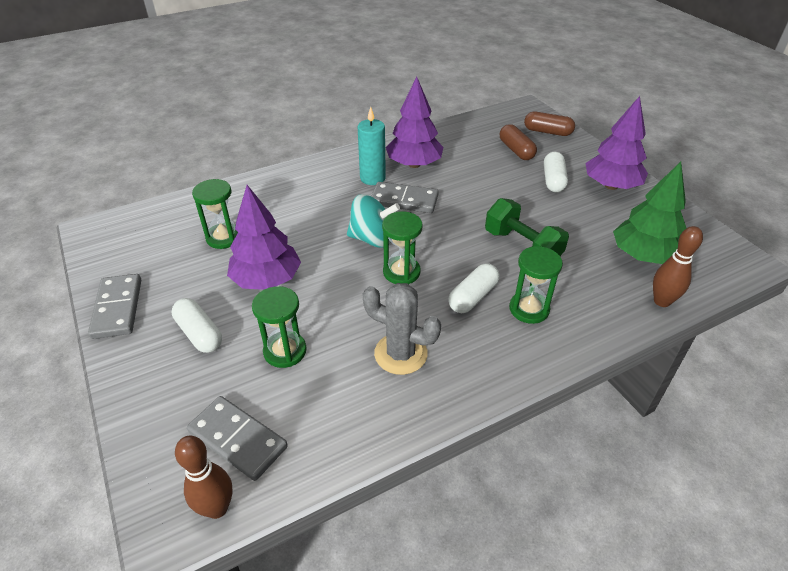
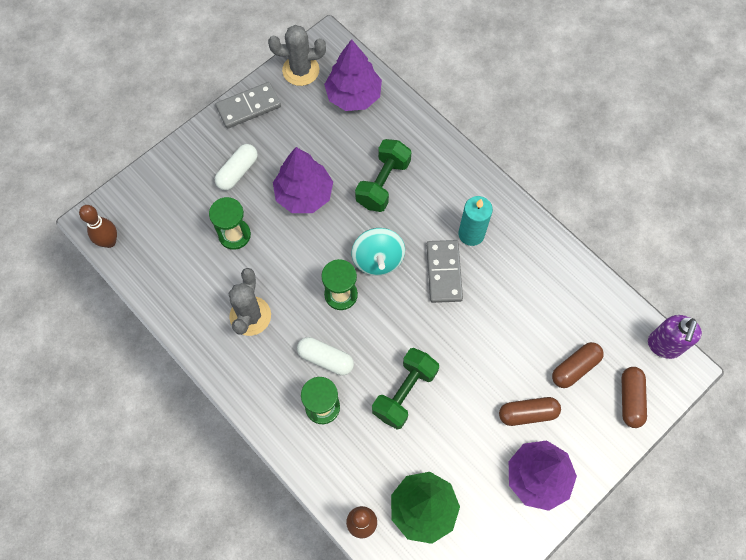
camera: 75 degrees right, 25 degrees up
grey domino [187,396,288,481] -> none
green hourglass [192,179,238,249] -> none
purple tree [386,77,443,168] -> purple tree moved to [324,39,382,111]
white capsule [544,152,568,192] -> brown capsule [499,397,561,426]
none -> grey cactus [268,25,326,86]
none -> green dumbbell [355,139,412,212]
none -> purple soap dispenser [648,315,702,359]

